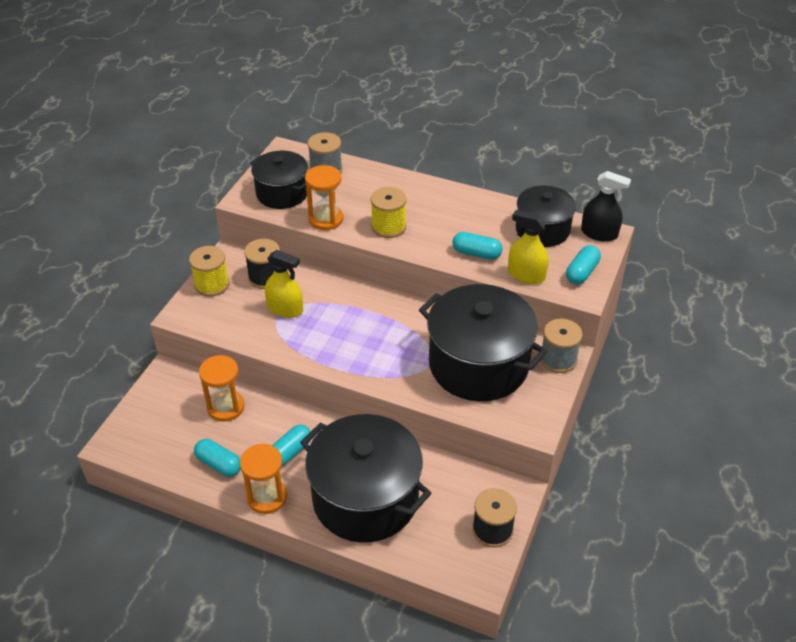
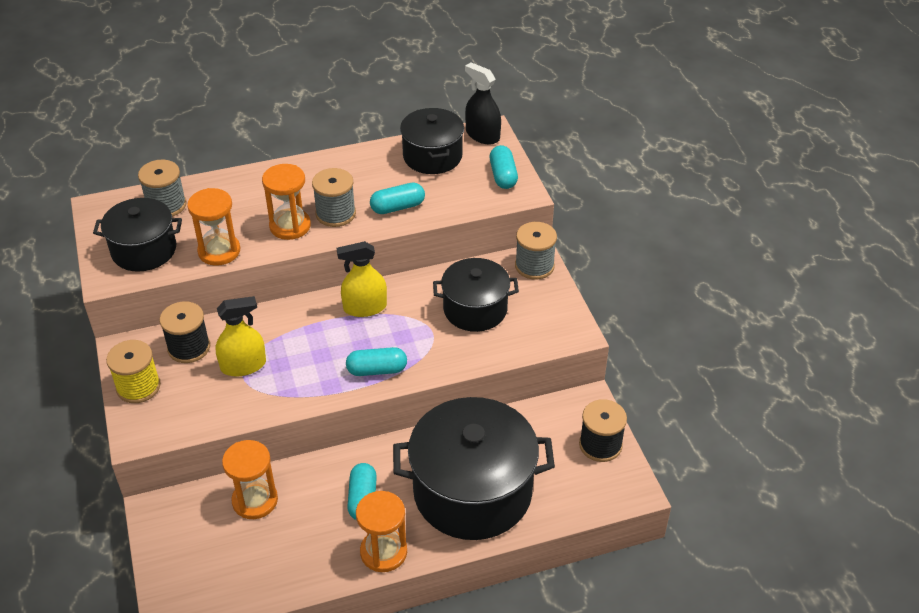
camera: 40 degrees left, 0 degrees up
turquoise capsule [194,439,241,477] -> turquoise capsule moved to [346,347,407,376]
yellow spool [371,187,406,238] -> orange hourglass [262,164,311,240]
black pot [419,284,548,401] -> black pot [433,258,519,332], size x0.59
yellow spray bottle [508,210,549,284] -> yellow spray bottle moved to [337,241,387,317]
black spray bottle [581,171,631,242] -> black spray bottle turned 120 degrees counterclockwise [465,62,501,144]
none -> grey spool [312,168,356,227]

